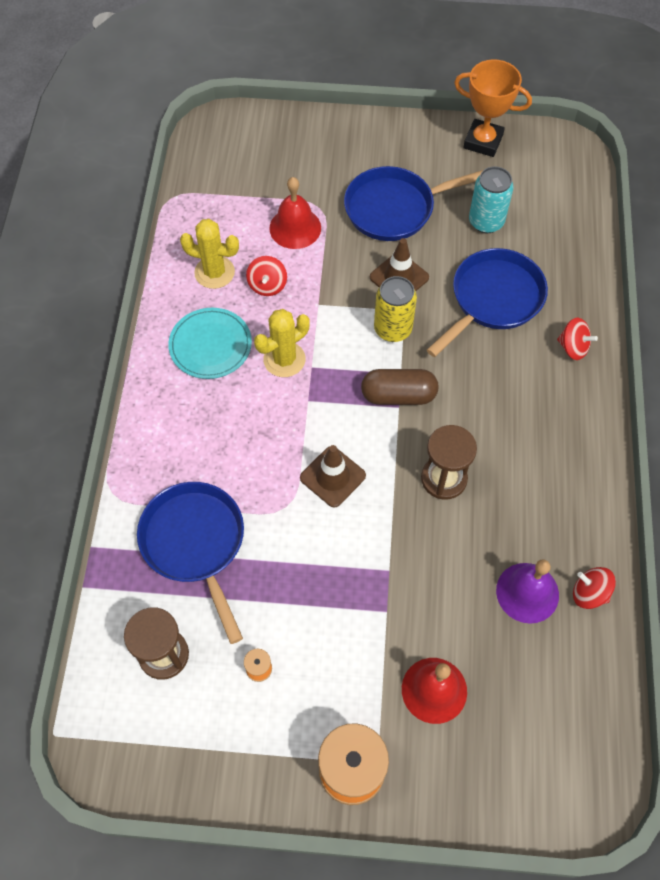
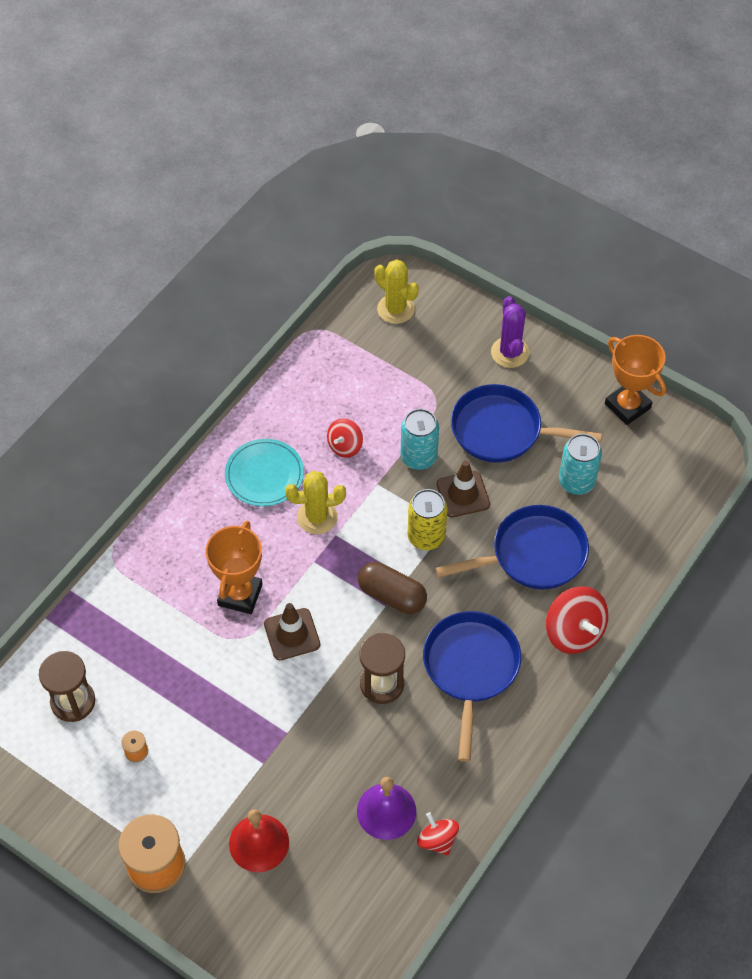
camera: 30 degrees right, 5 degrees down
blue pan [137,482,244,644] -> blue pan moved to [423,611,521,762]
yellow cactus [180,219,239,289] -> yellow cactus moved to [374,259,419,324]
red bell [269,177,321,249] -> none
red spinning top [557,318,598,360] -> red spinning top [546,586,608,654], size x1.64
none -> orange trophy [206,521,263,614]
none -> turquoise can [401,409,439,470]
none -> purple cactus [491,296,529,368]

